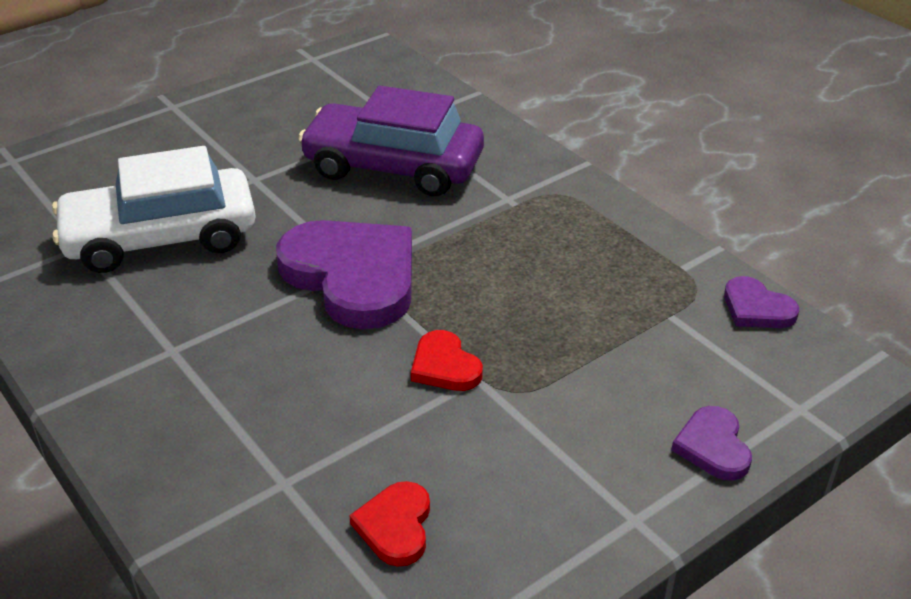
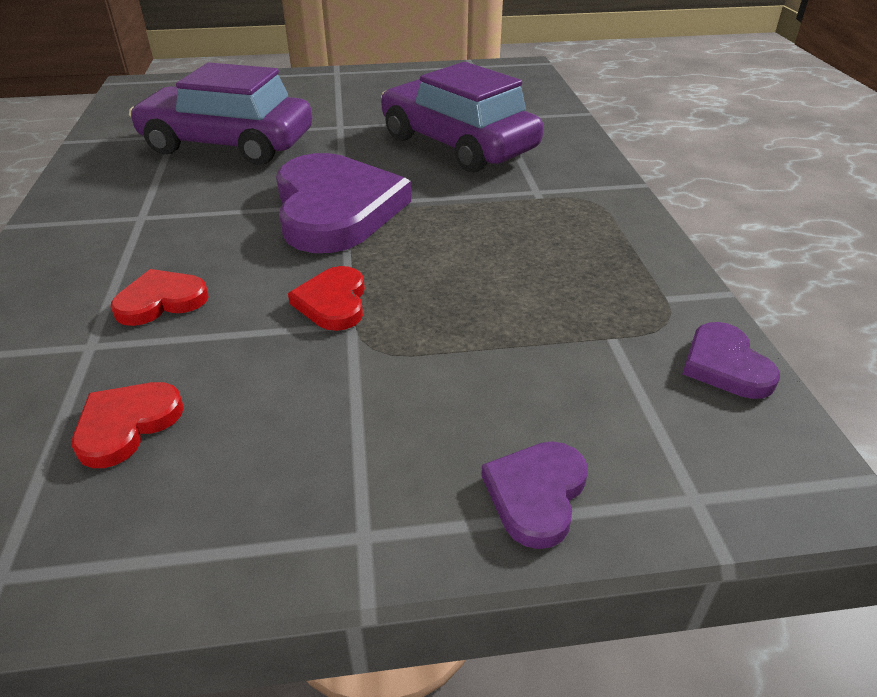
camera: 30 degrees right, 0 degrees up
white car [52,146,256,273] -> purple car [129,62,312,165]
none -> red heart [111,269,208,326]

